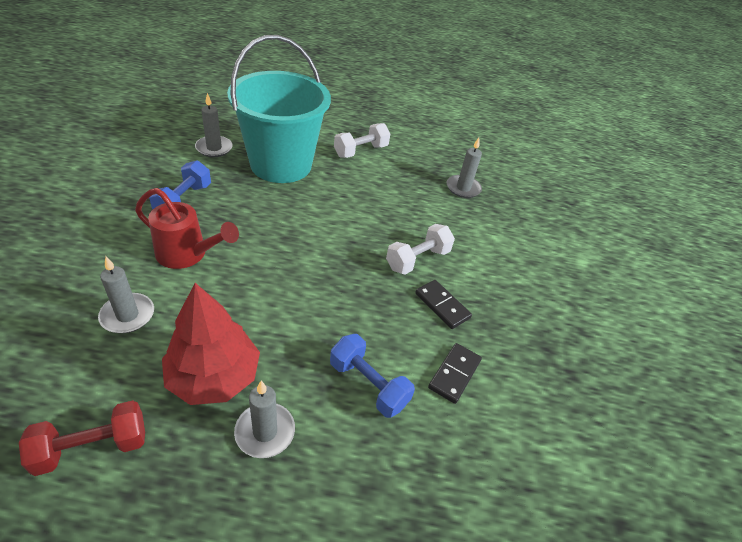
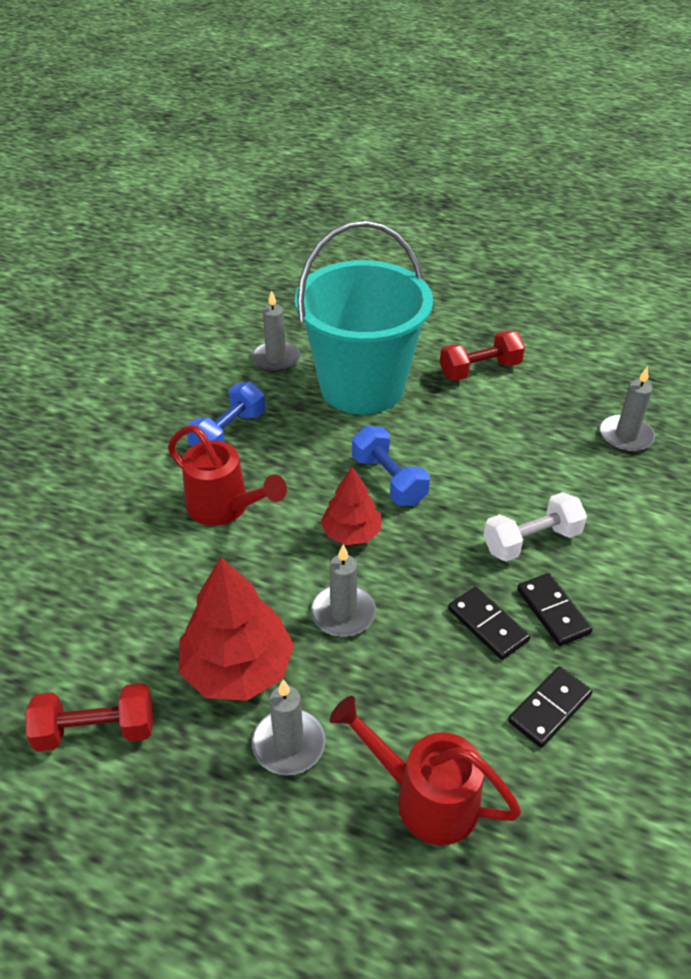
camera: 20 degrees right, 0 degrees up
grey candle [98,256,154,333] -> grey candle moved to [311,544,376,637]
blue dumbbell [330,334,415,418] -> blue dumbbell moved to [352,426,430,506]
white dumbbell [334,123,390,158] -> red dumbbell [440,330,525,381]
none -> red tree [320,467,381,545]
none -> red watering can [330,696,521,845]
none -> black domino [448,587,530,660]

